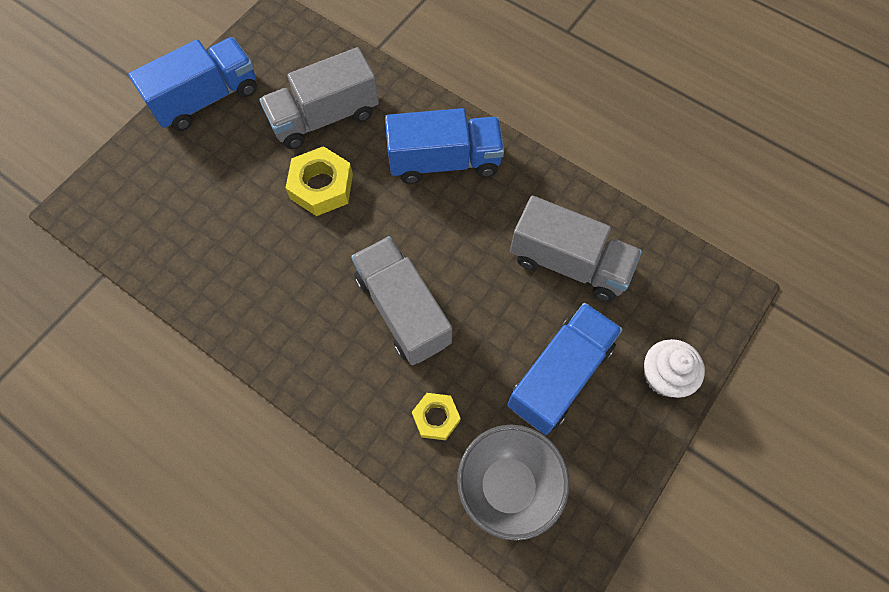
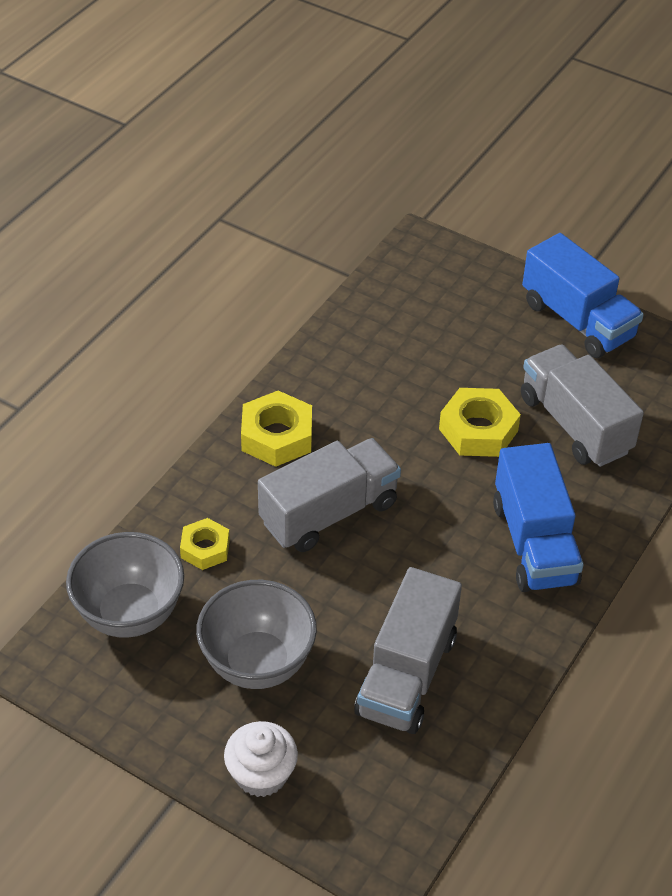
camera: 85 degrees right, 20 degrees down
blue truck [507,303,623,435] -> grey bowl [196,580,317,689]
none -> yellow nut [241,390,312,467]

